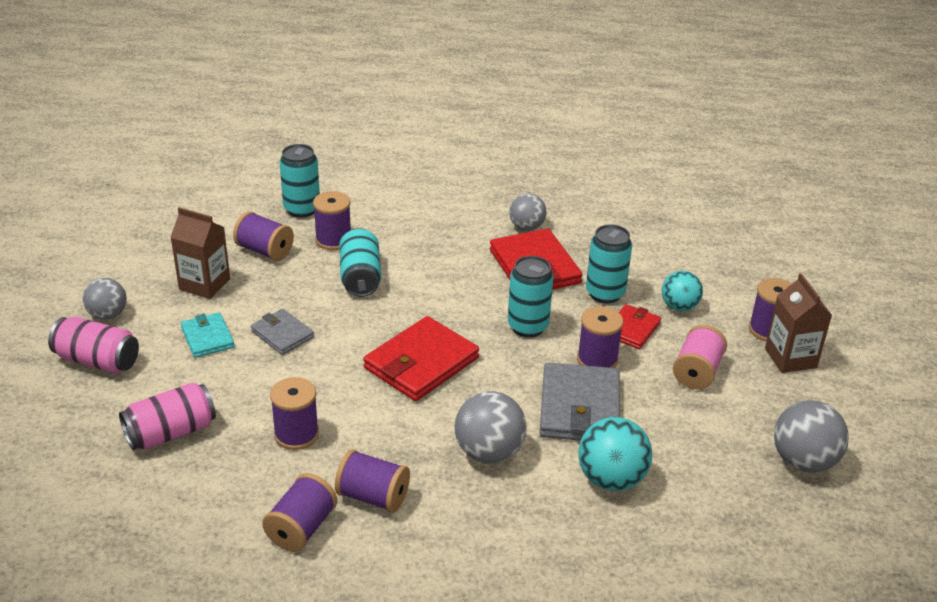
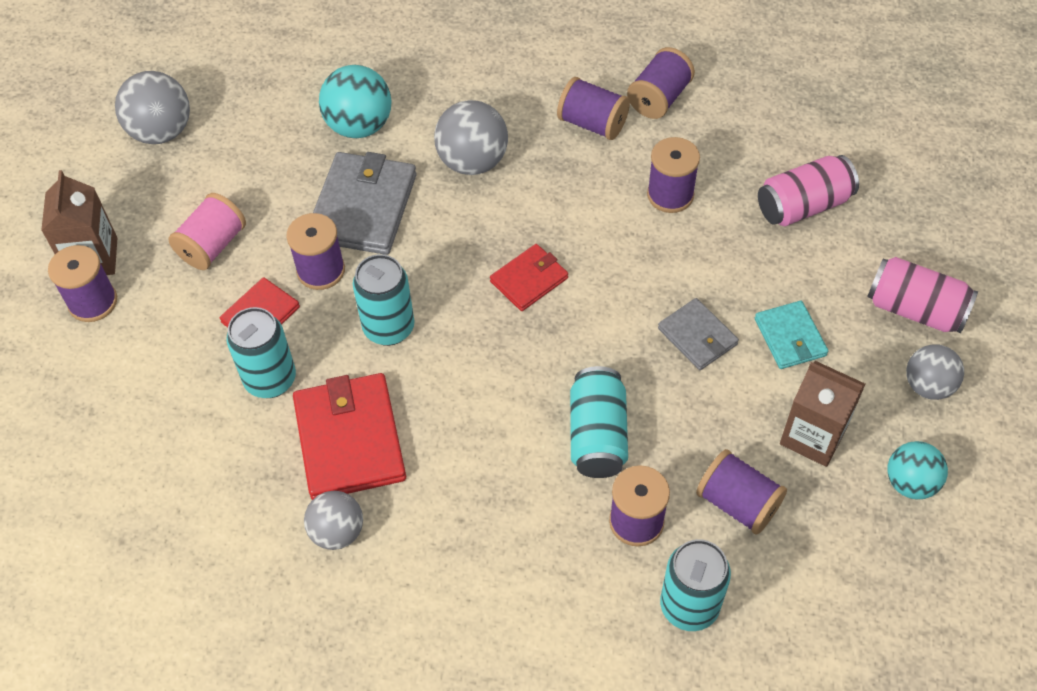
camera: 170 degrees left, 20 degrees up
red wallet [363,316,479,401] -> red wallet [490,244,568,311], size x0.57
turquoise ball [662,271,703,311] -> turquoise ball moved to [887,441,948,499]

